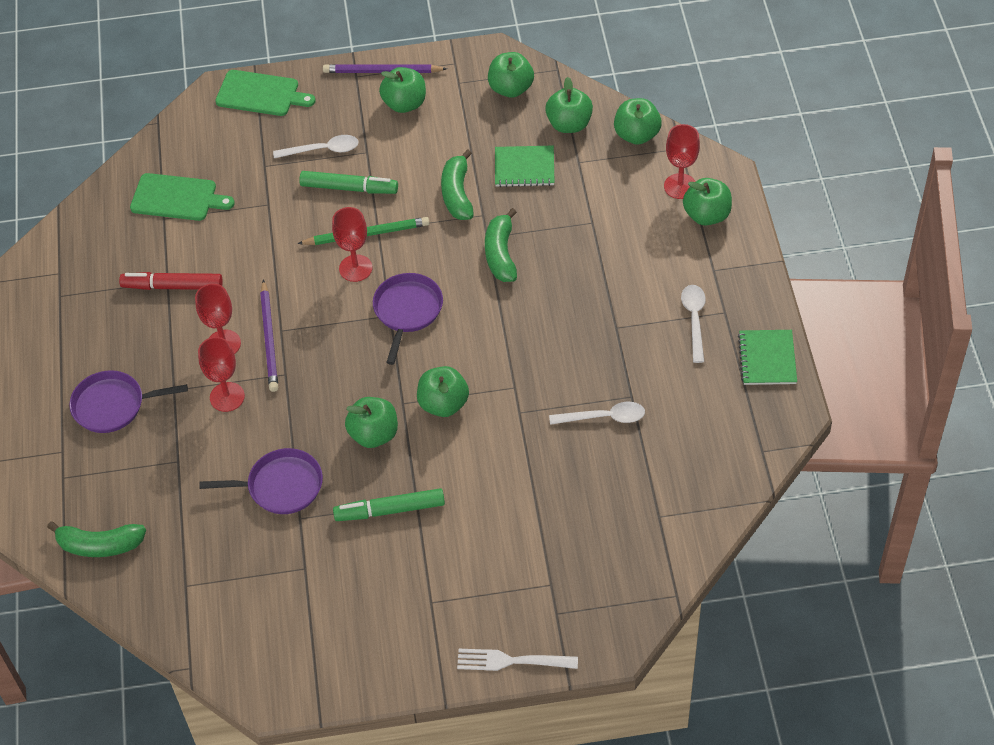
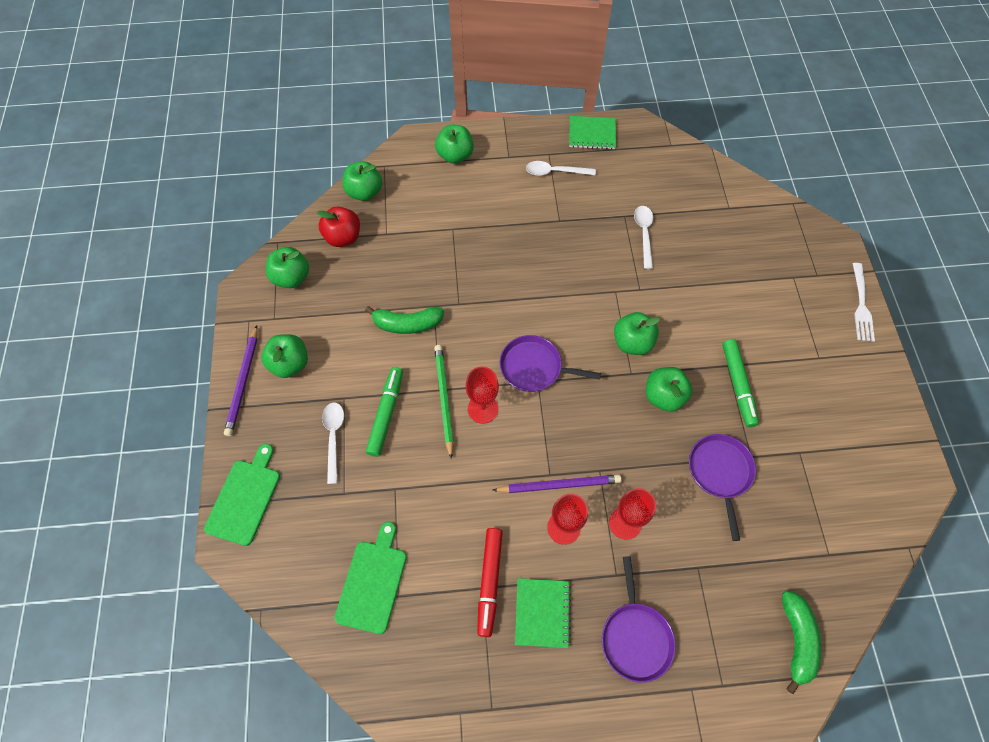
camera: 90 degrees left, 10 degrees up
green banana [485,208,517,282] -> none
green notebook [495,146,555,187] -> green notebook moved to [515,578,571,648]
green apple [545,77,593,133] -> red apple [317,207,360,247]
red goblet [664,124,700,199] -> none

